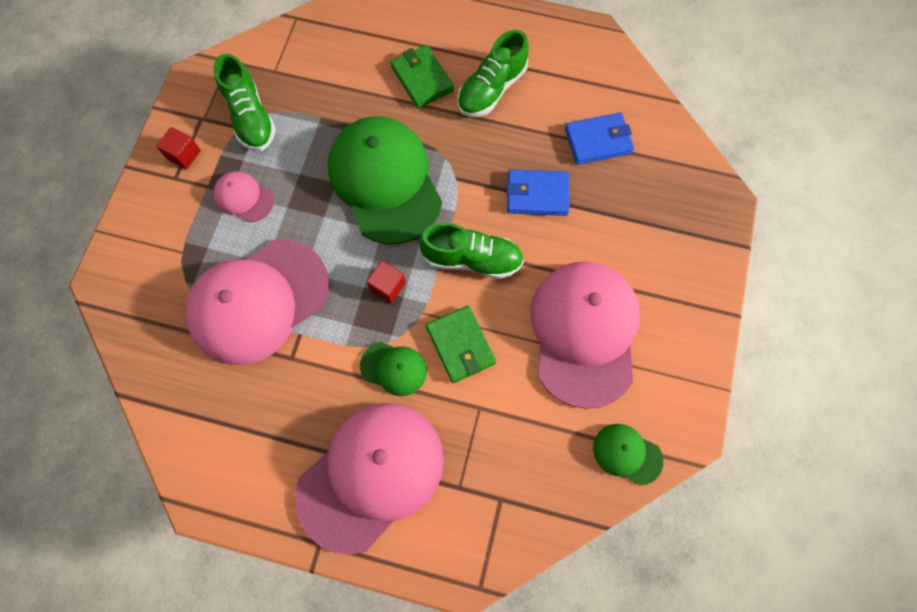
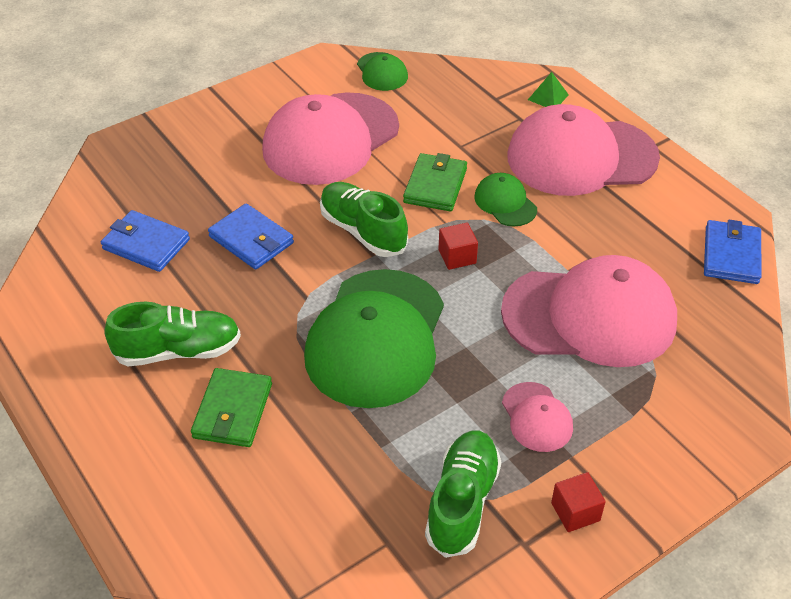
camera: 140 degrees left, 25 degrees down
none -> green pyramid [528,72,569,107]
none -> blue wallet [704,220,762,284]

